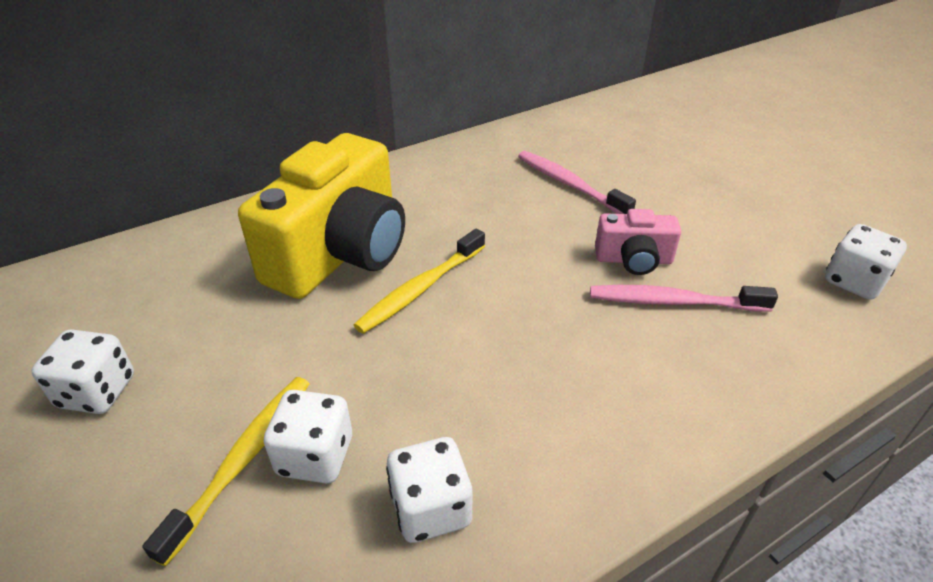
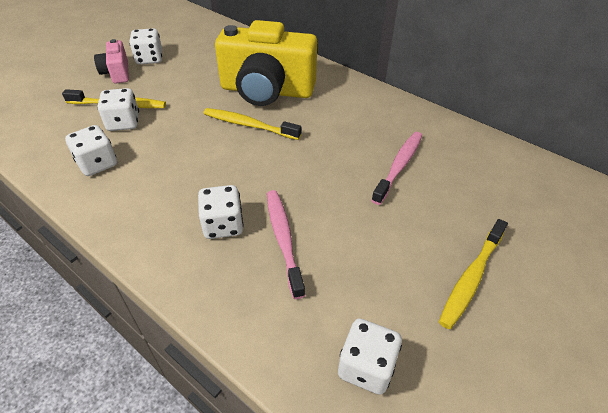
camera: 70 degrees right, 5 degrees up
pink camera [595,209,681,275] -> pink camera moved to [94,39,129,84]
none -> white dice [198,185,244,239]
none -> yellow toothbrush [439,219,508,329]

